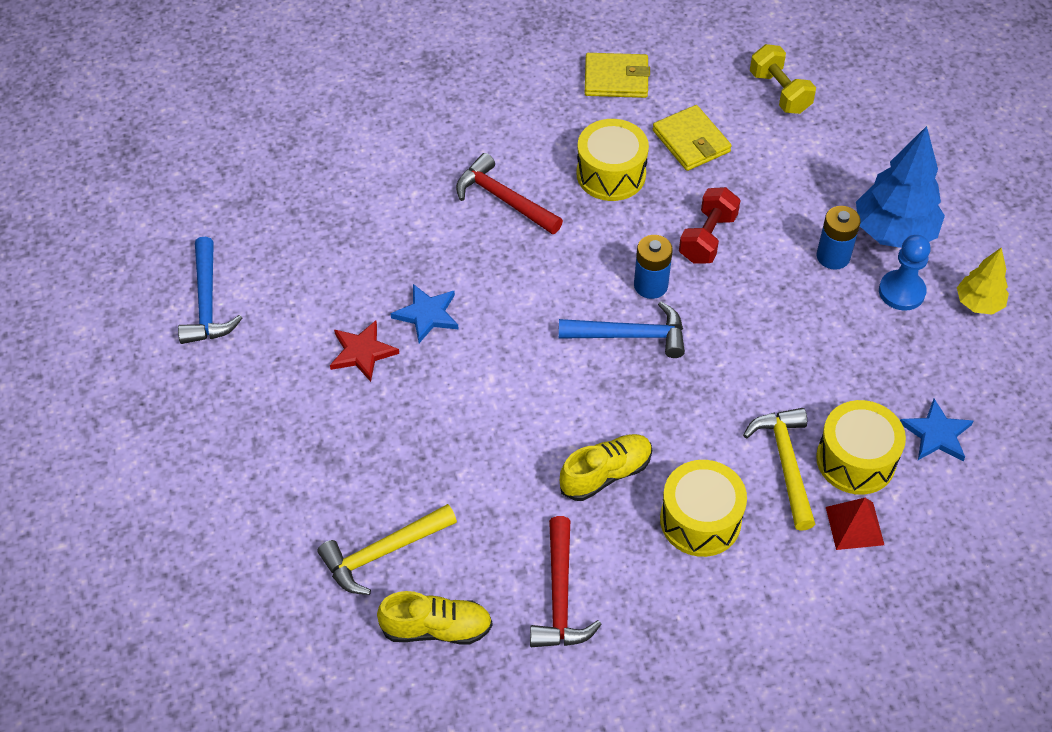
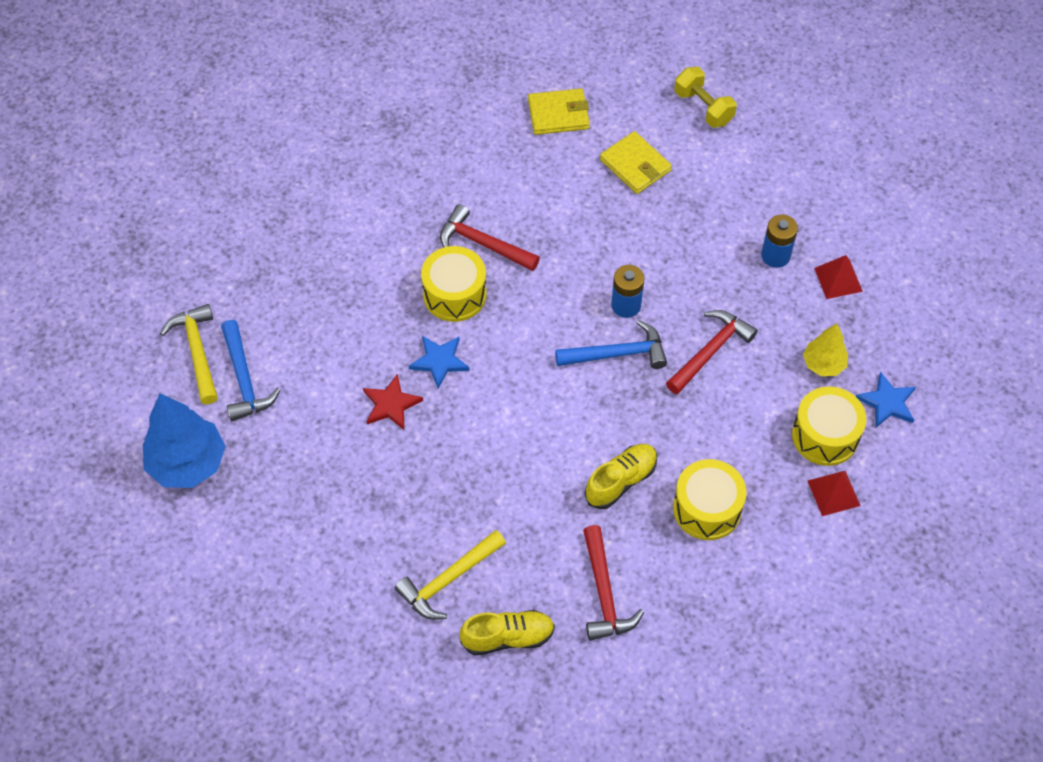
camera: 10 degrees left, 5 degrees up
yellow drum [577,119,649,201] -> yellow drum moved to [421,246,487,322]
red dumbbell [679,187,741,264] -> none
yellow hammer [743,408,815,531] -> yellow hammer moved to [160,304,218,404]
blue tree [856,126,945,248] -> blue tree moved to [143,393,226,488]
blue pawn [879,235,931,311] -> red pyramid [814,255,863,299]
yellow tree [957,247,1009,315] -> yellow tree moved to [803,323,848,376]
none -> red hammer [666,310,758,394]

